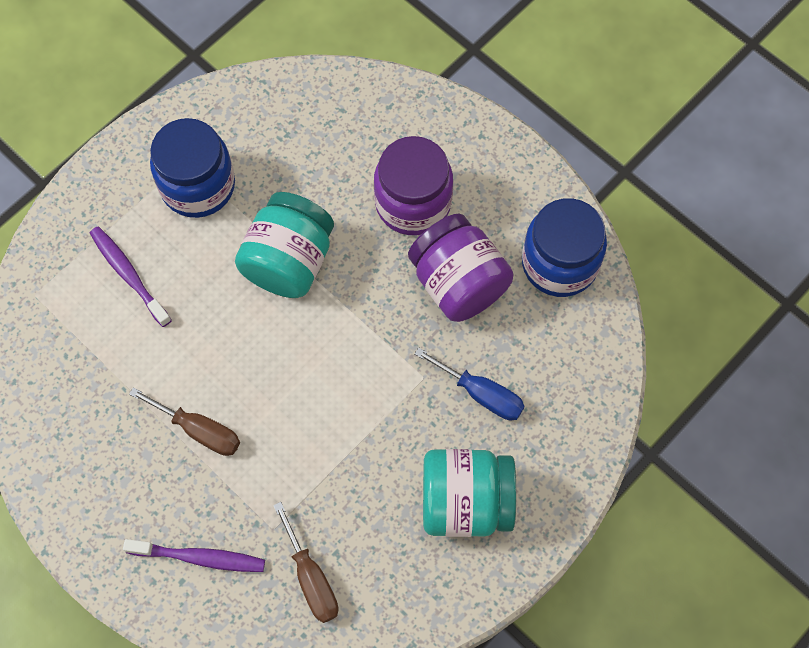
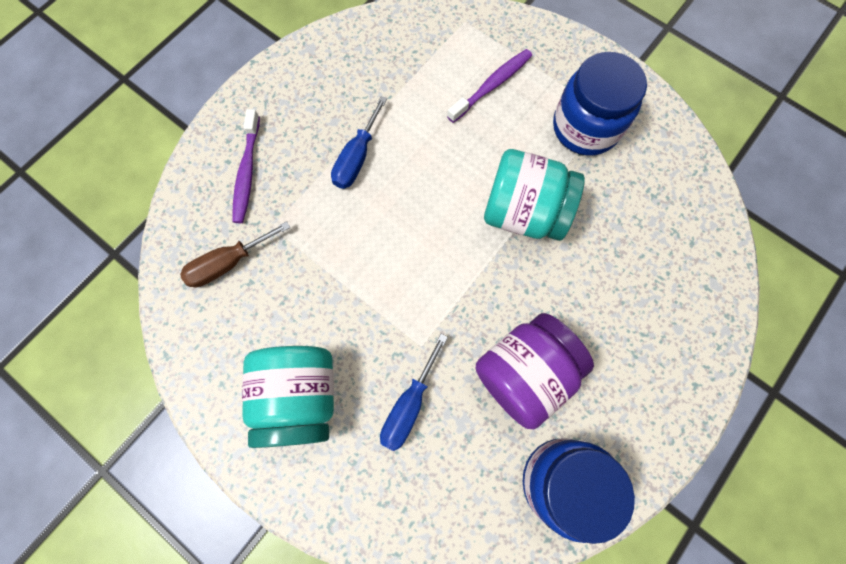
camera: 85 degrees right, 5 degrees up
brown screwdriver [129,387,240,456] -> blue screwdriver [331,96,387,189]
purple jar [374,136,453,235] -> none

